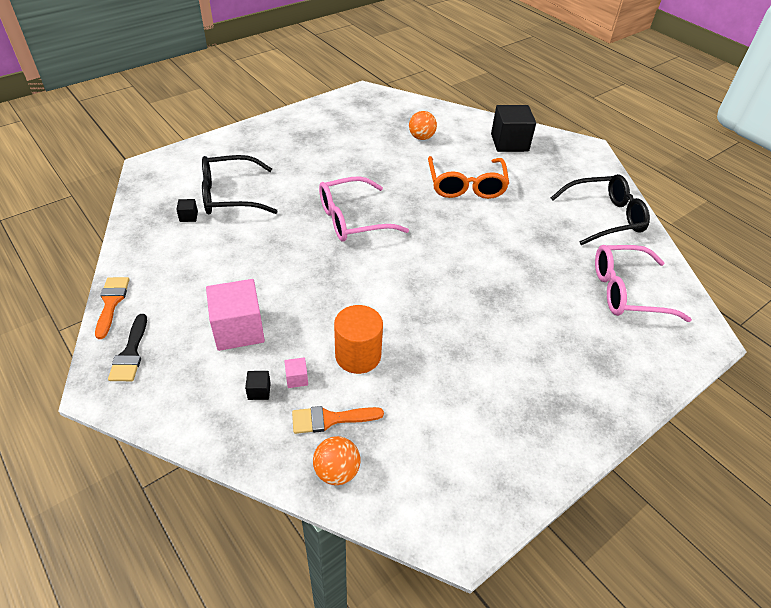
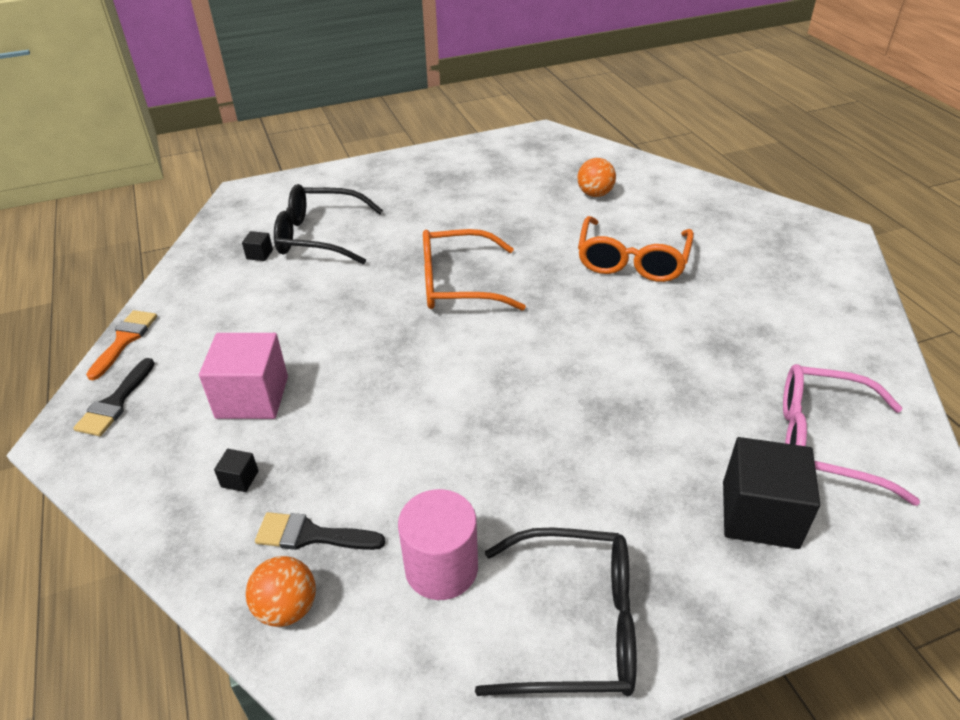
camera: 20 degrees right, 5 degrees down
pink cube [284,357,308,388] -> none
orange brush [292,406,384,434] -> black brush [255,512,385,550]
pink glasses [319,176,409,241] -> orange glasses [423,229,526,311]
orange cylinder [334,305,383,374] -> none
black cube [491,105,536,152] -> black cube moved to [723,437,820,549]
black glasses [551,174,650,245] -> black glasses moved to [475,527,637,696]
none -> pink cylinder [398,489,478,600]

